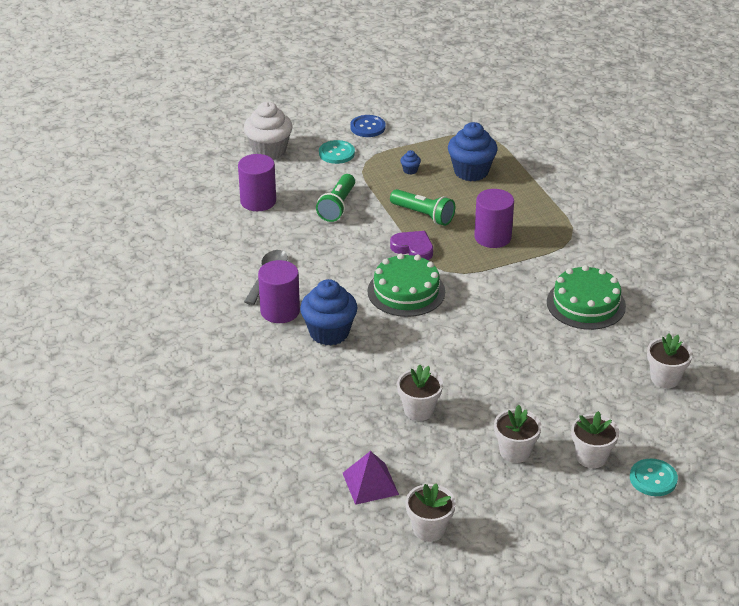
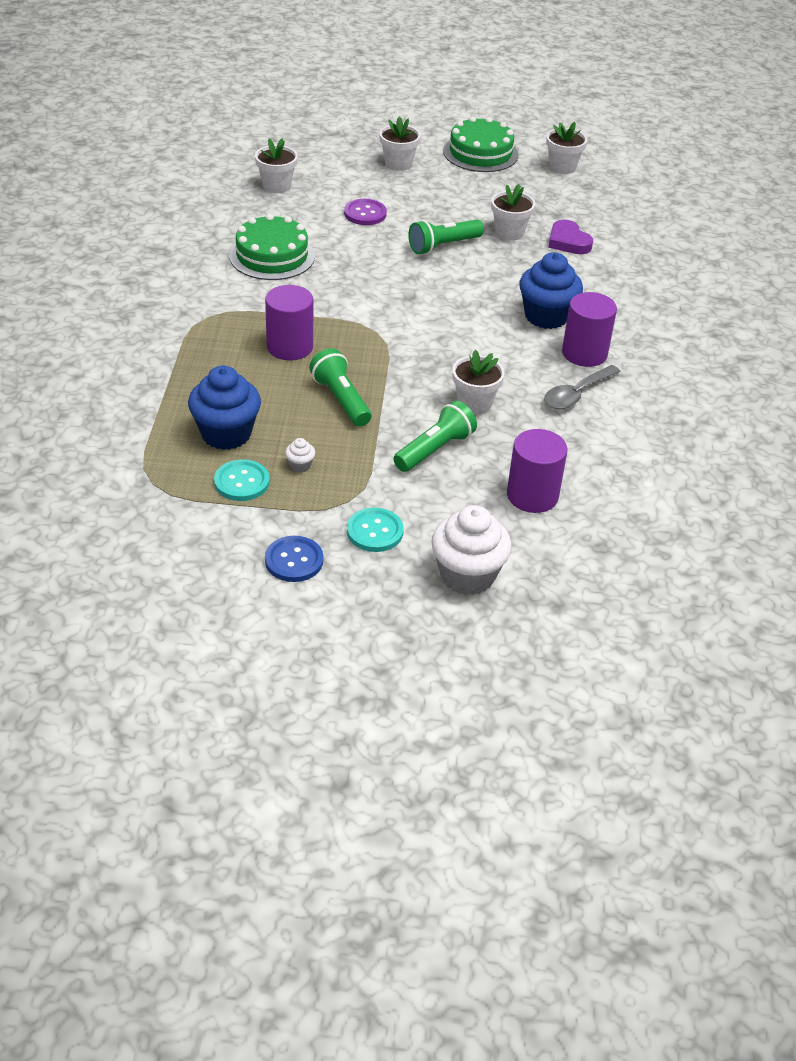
camera: 155 degrees left, 5 degrees up
purple pyramid [343,451,399,505] -> none
green cake [367,253,445,317] -> green cake moved to [443,116,519,172]
purple heart [390,231,433,260] -> purple heart moved to [548,219,593,254]
blue cupcake [400,150,421,175] -> white cupcake [285,438,315,472]
white flower pot [494,405,542,463] -> white flower pot moved to [452,350,505,415]
turquoise button [630,459,678,496] -> turquoise button moved to [214,460,269,501]
none -> purple button [344,199,387,225]
none -> green flashlight [408,219,484,255]

